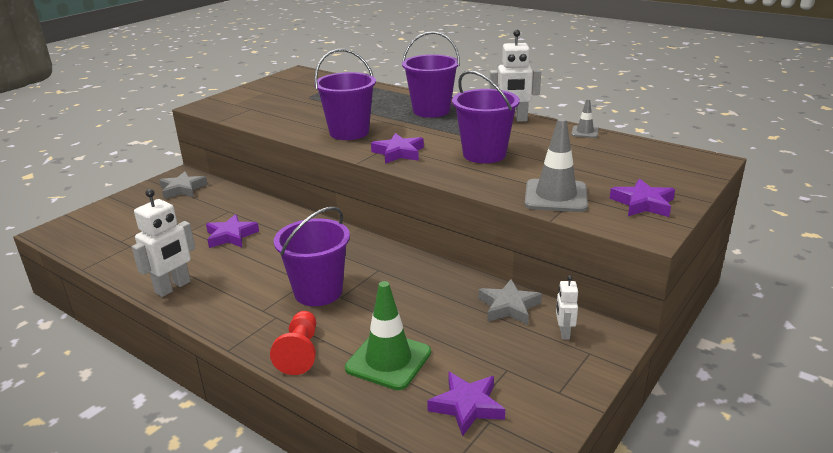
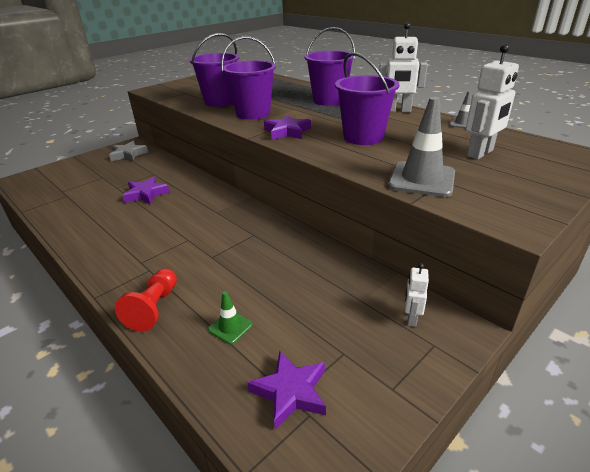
camera: 10 degrees right, 5 degrees up
white robot [132,189,195,297] -> white robot moved to [466,44,519,160]
purple bucket [274,206,350,306] -> purple bucket moved to [190,33,239,107]
green traffic cone [345,281,431,390] -> green traffic cone [208,291,253,344], size x0.51
grey star [478,279,542,325] -> none
purple star [610,178,675,217] -> none

